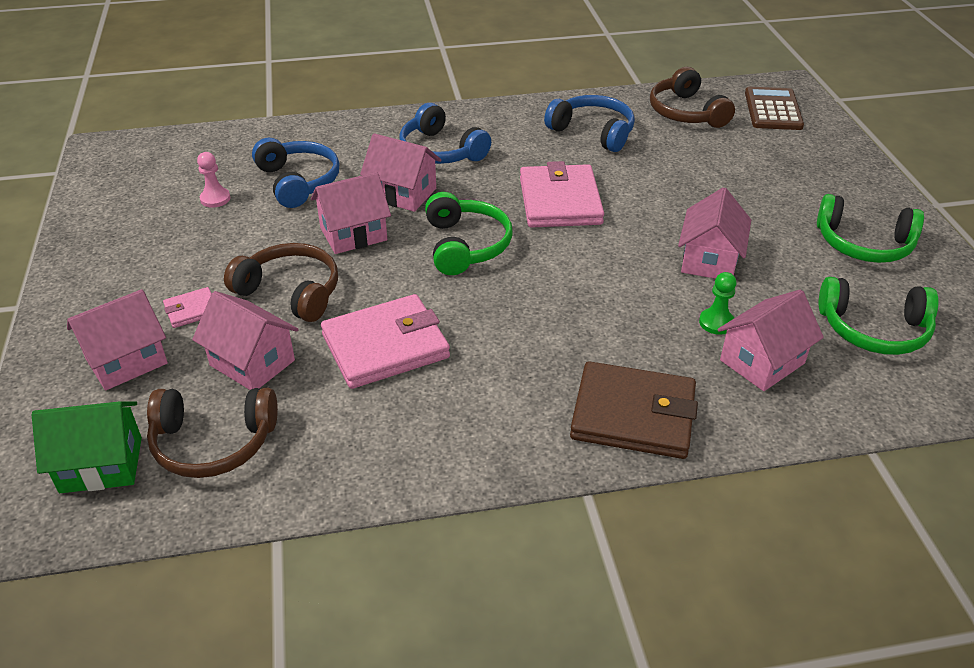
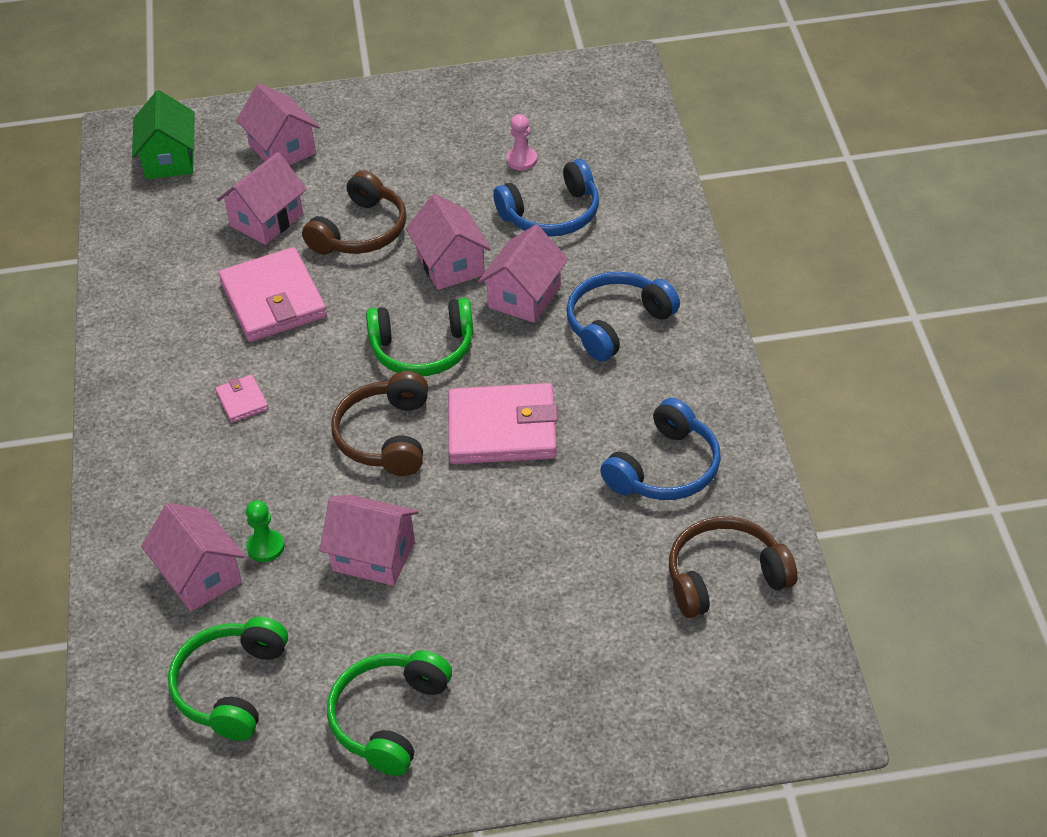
camera: 95 degrees right, 5 degrees up
brown headphones [147,388,278,478] -> brown headphones moved to [331,371,428,476]
pink wallet [163,287,212,328] -> pink wallet moved to [215,375,269,423]
brown wallet [570,361,698,459] -> none
brown calculator [745,87,804,130] -> none

